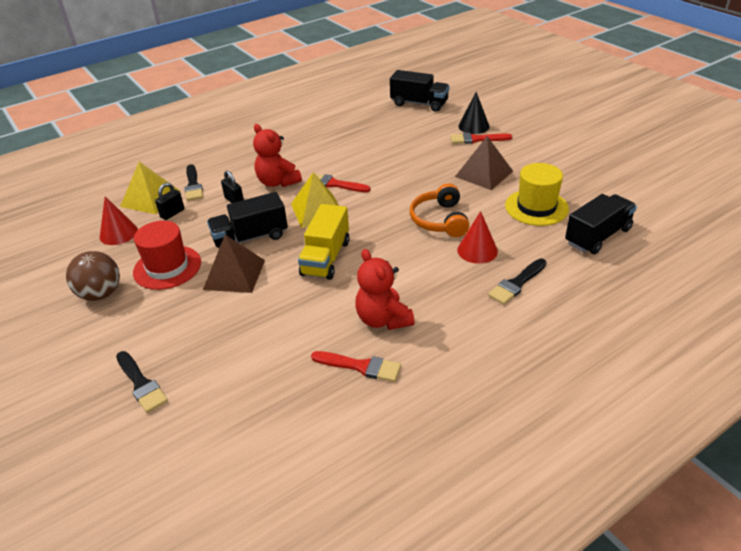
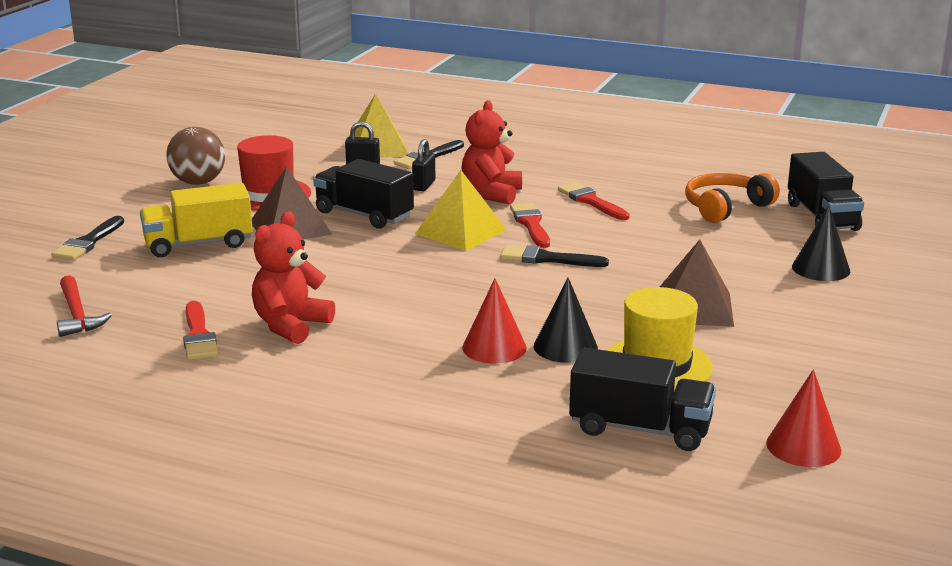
camera: 55 degrees right, 15 degrees down
red cone [100,196,138,245] -> red cone moved to [766,370,841,467]
yellow truck [298,204,349,280] -> yellow truck moved to [140,183,253,257]
orange headphones [410,183,470,237] -> orange headphones moved to [685,173,780,223]
red brush [450,133,512,144] -> red brush moved to [558,182,630,220]
black brush [488,258,547,305] -> black brush moved to [500,245,609,267]
none -> red hammer [57,275,112,337]
none -> black cone [534,278,598,363]

